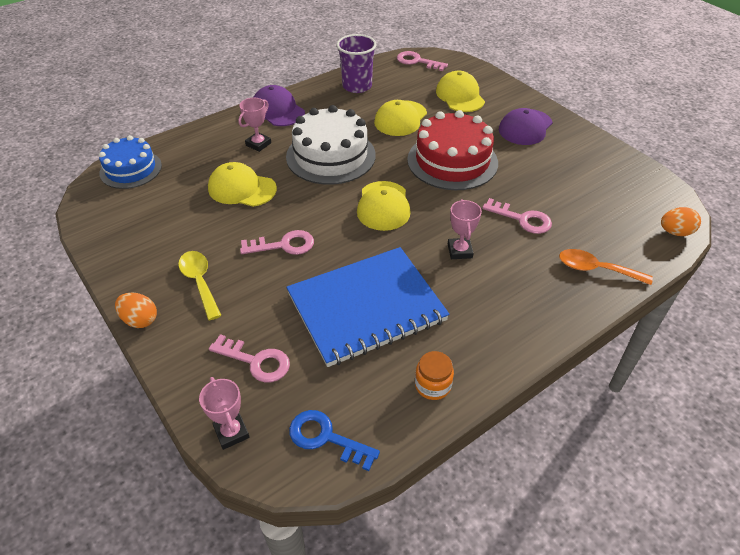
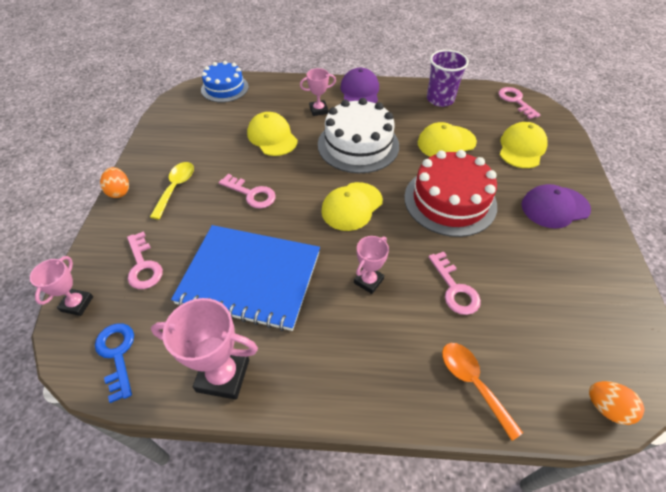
camera: 40 degrees right, 5 degrees up
orange jar [415,351,454,400] -> pink trophy [151,298,258,400]

